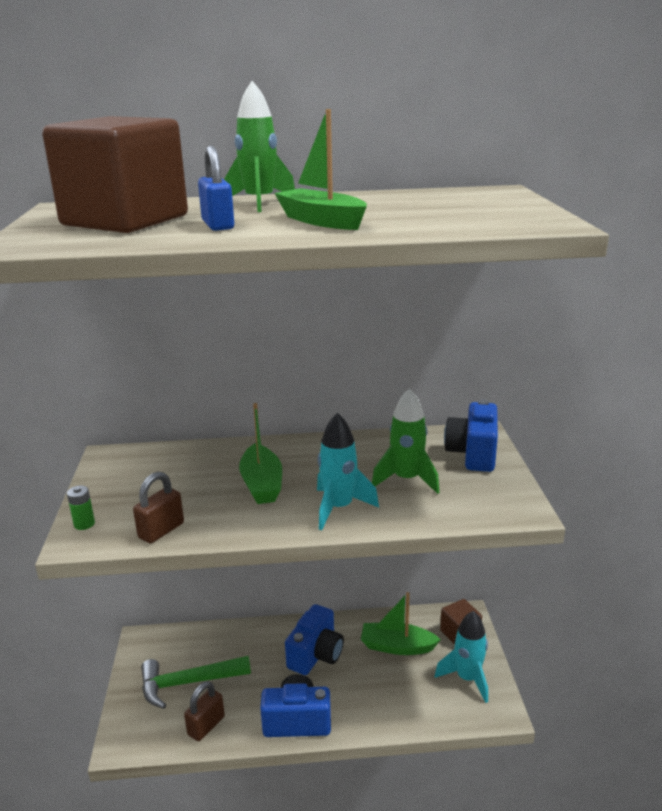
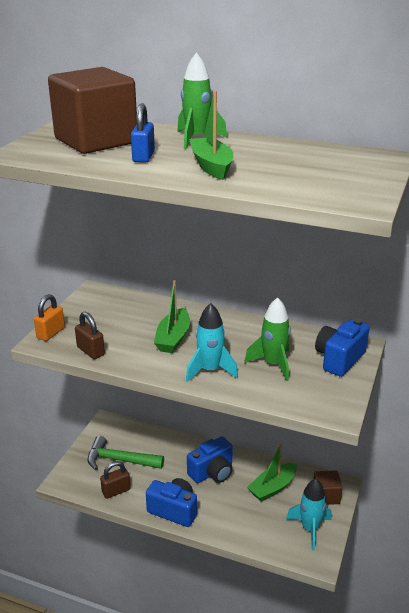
camera: 25 degrees right, 5 degrees up
green battery [67,486,95,530] -> orange padlock [34,294,65,341]
brown padlock [133,472,184,543] -> brown padlock turned 75 degrees clockwise [75,312,105,359]
green boat [361,592,441,655] -> green boat turned 75 degrees counterclockwise [247,443,297,502]

